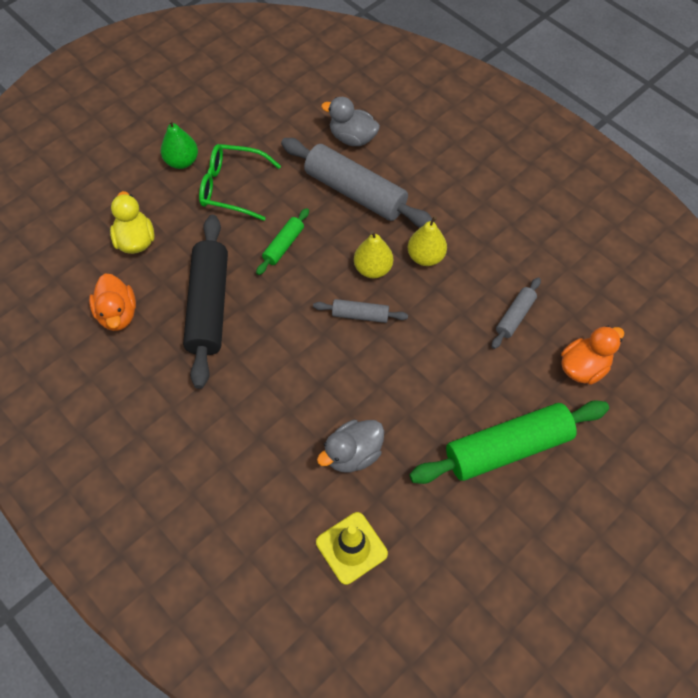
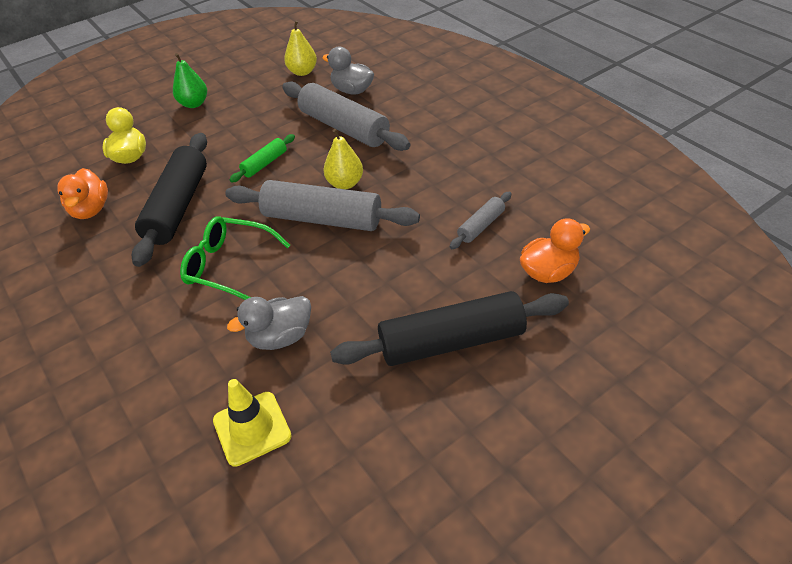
camera: 10 degrees right, 15 degrees down
green glasses [199,144,281,221] -> green glasses moved to [180,216,290,300]
grey rolling pin [313,299,408,323] -> grey rolling pin [225,180,420,231], size x2.06
yellow pear [408,216,447,266] -> yellow pear moved to [284,20,317,76]
green rolling pin [409,401,609,484] -> black rolling pin [330,291,569,366]

